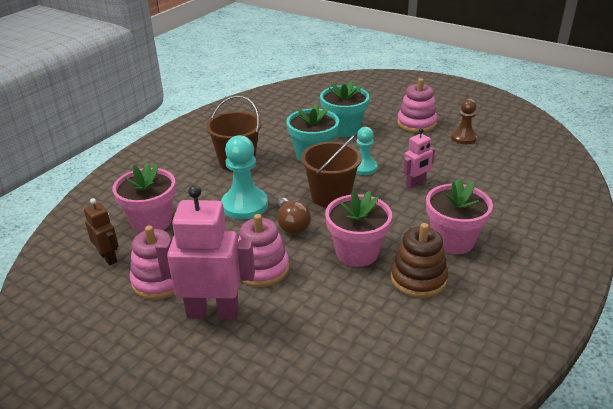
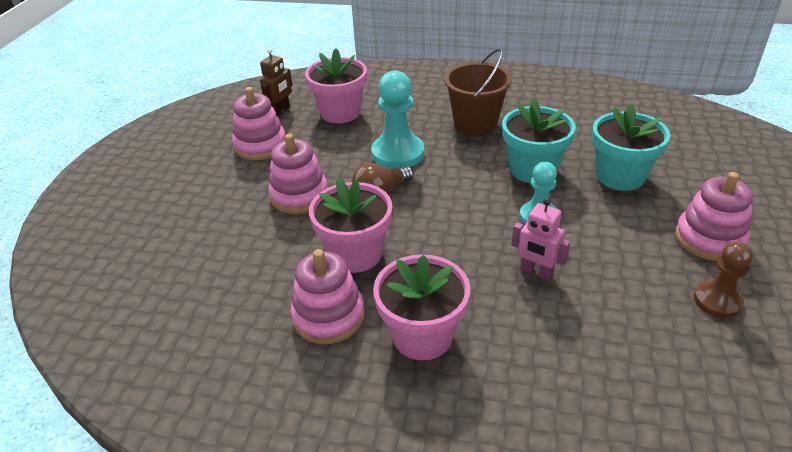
camera: 70 degrees right, 5 degrees up
pink robot [155,185,255,319] -> none
brown bucket [301,135,362,208] -> none
brown stacking toy [390,223,448,298] -> pink stacking toy [290,249,365,344]

